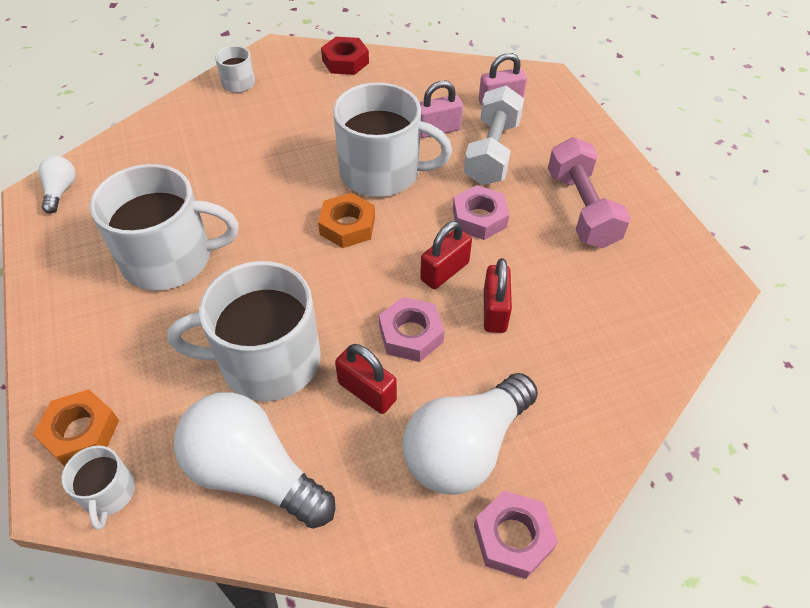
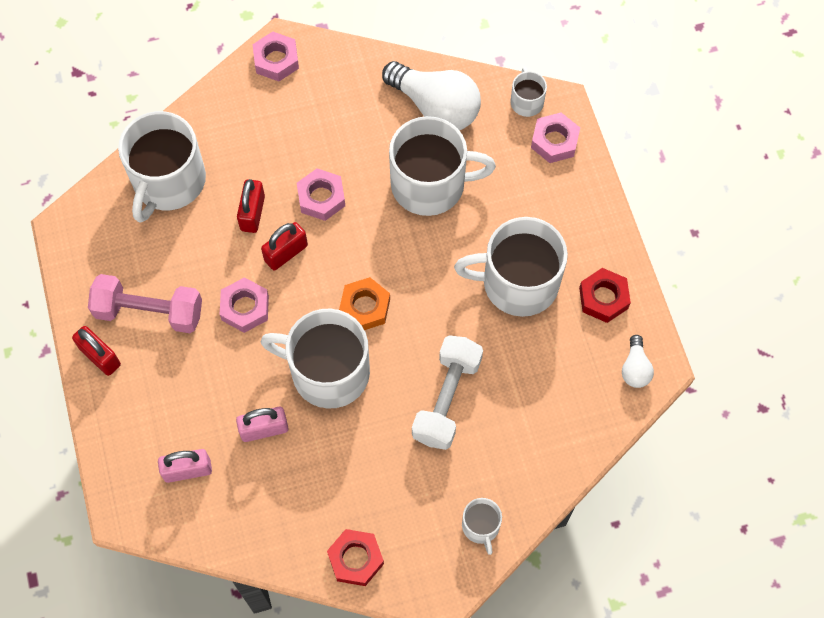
camera: 175 degrees left, 15 degrees up
orange nut [33,389,119,466] -> pink nut [531,112,580,163]
red padlock [335,344,397,414] -> red padlock moved to [72,326,121,376]
white light bulb [403,373,538,495] -> none
white dumbbell [464,86,524,185] -> white dumbbell moved to [412,335,483,450]
pink dumbbell [548,137,631,248] -> pink dumbbell turned 75 degrees counterclockwise [88,274,202,333]
none -> white mug [118,111,206,223]
none -> red nut [579,268,631,323]

